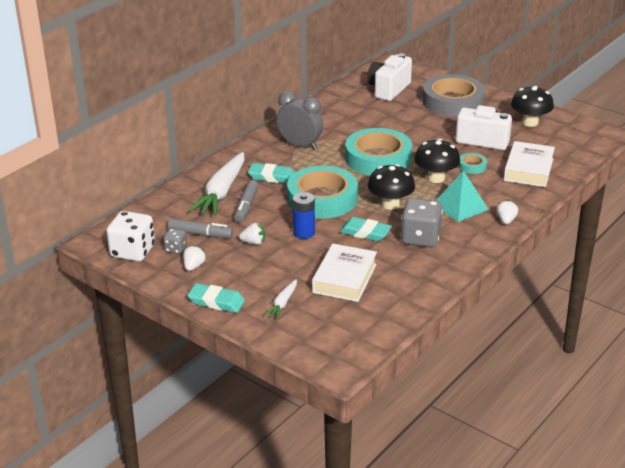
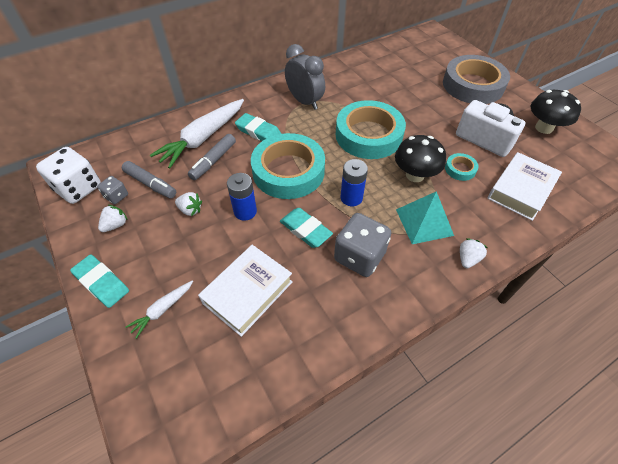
camera: 20 degrees right, 20 degrees up
white camera [367,53,412,101] -> none
black mushroom [368,164,415,210] -> blue battery [340,159,368,206]

